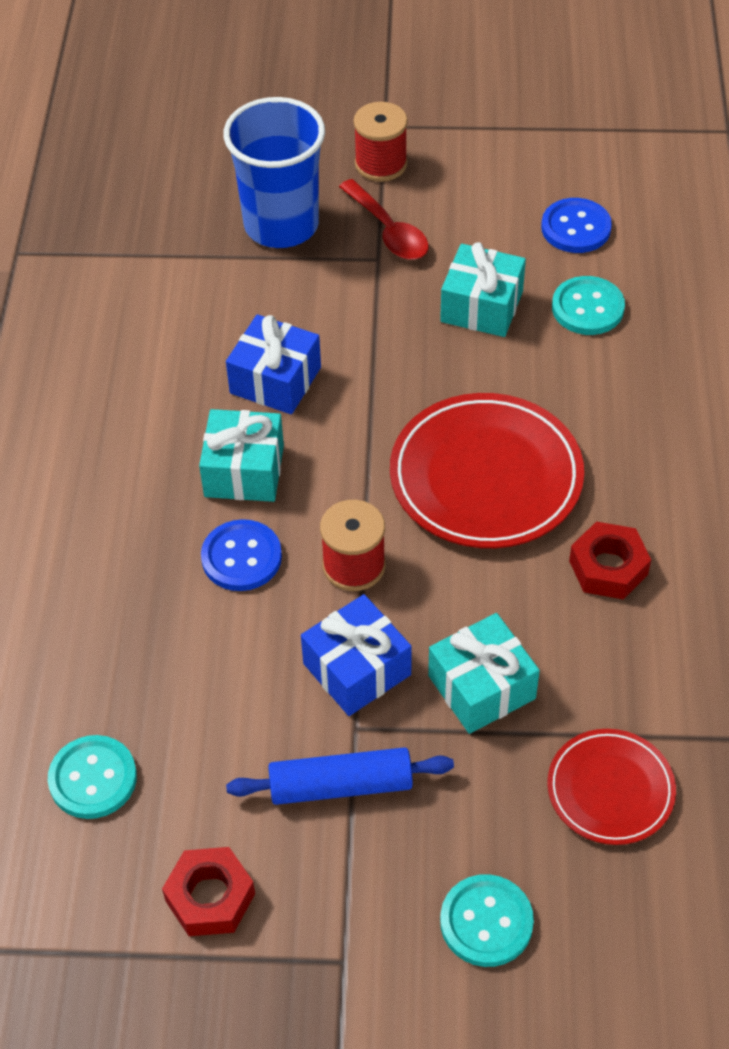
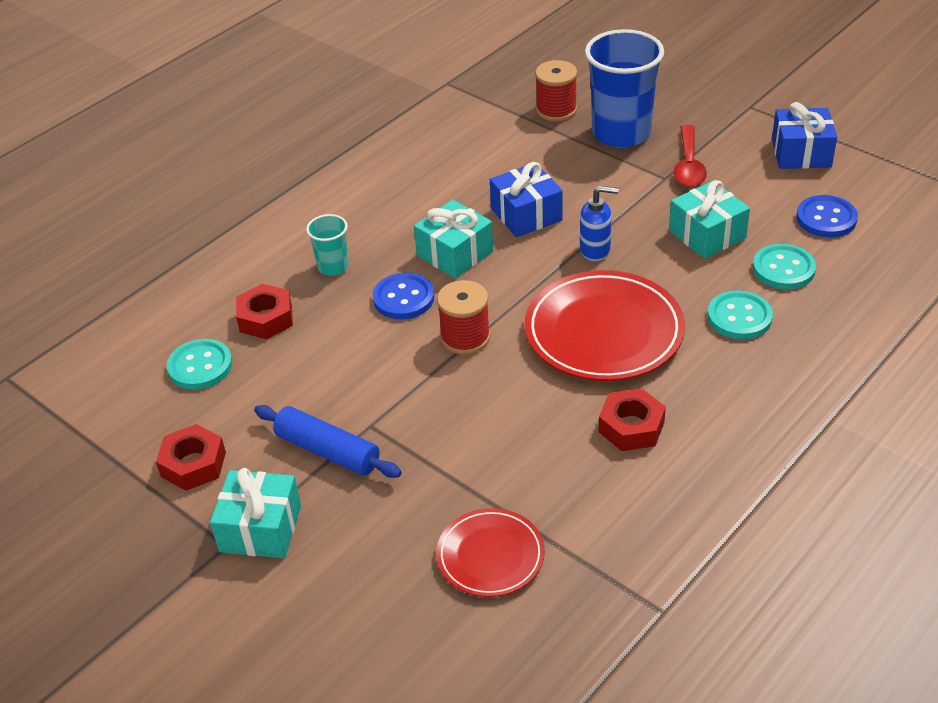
camera: 40 degrees right, 10 degrees down
blue gift [301,594,412,716] -> blue gift moved to [772,102,837,169]
red spool [353,102,408,182] -> red spool moved to [535,60,577,121]
turquoise gift [428,613,540,734] -> turquoise gift moved to [210,468,301,558]
turquoise button [440,874,534,967] -> turquoise button moved to [707,290,773,340]
none -> red nut [236,284,293,339]
none -> turquoise cup [306,214,349,276]
none -> blue soap dispenser [580,186,618,261]

